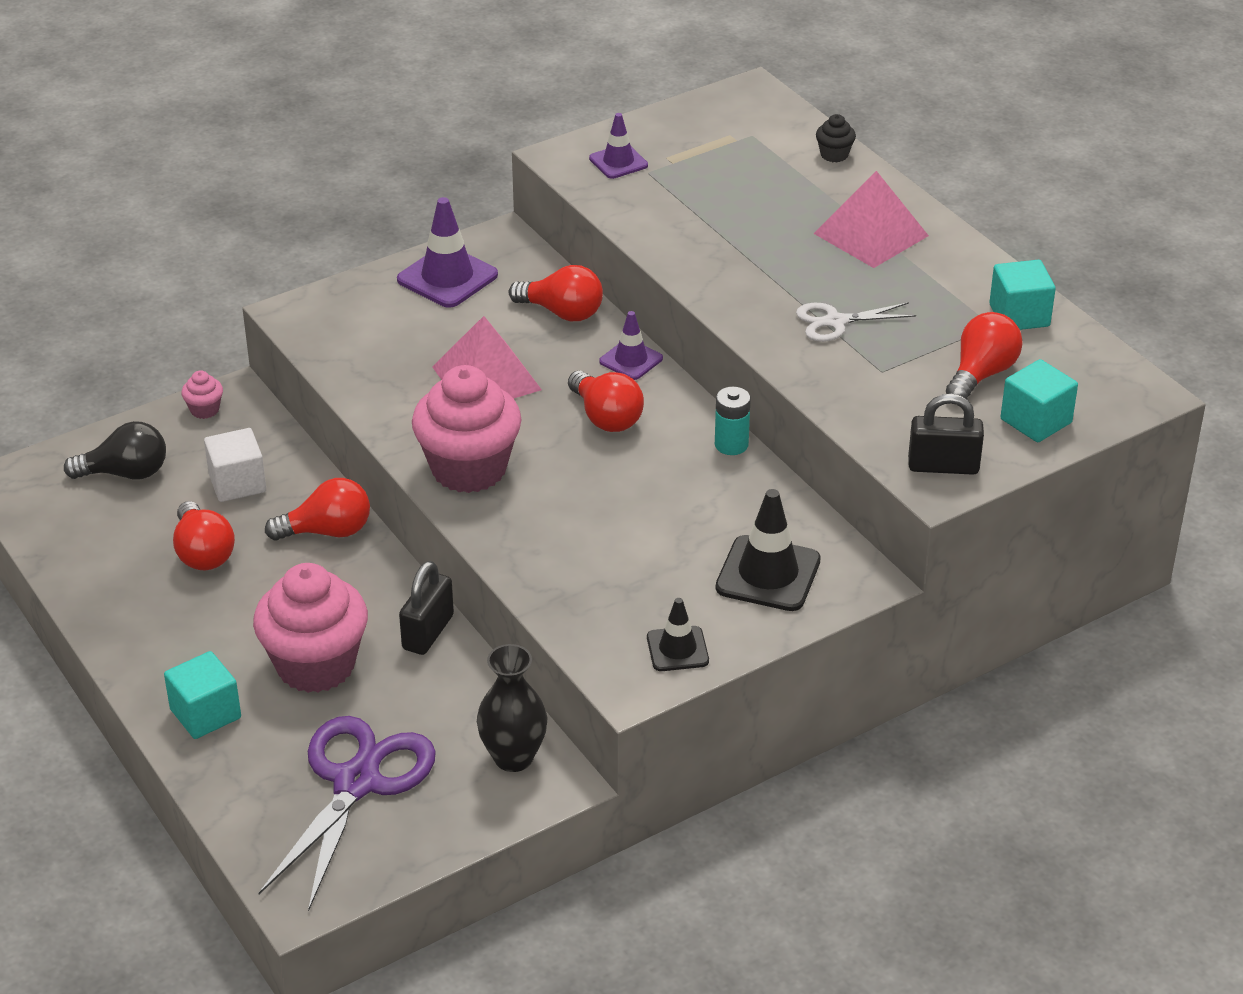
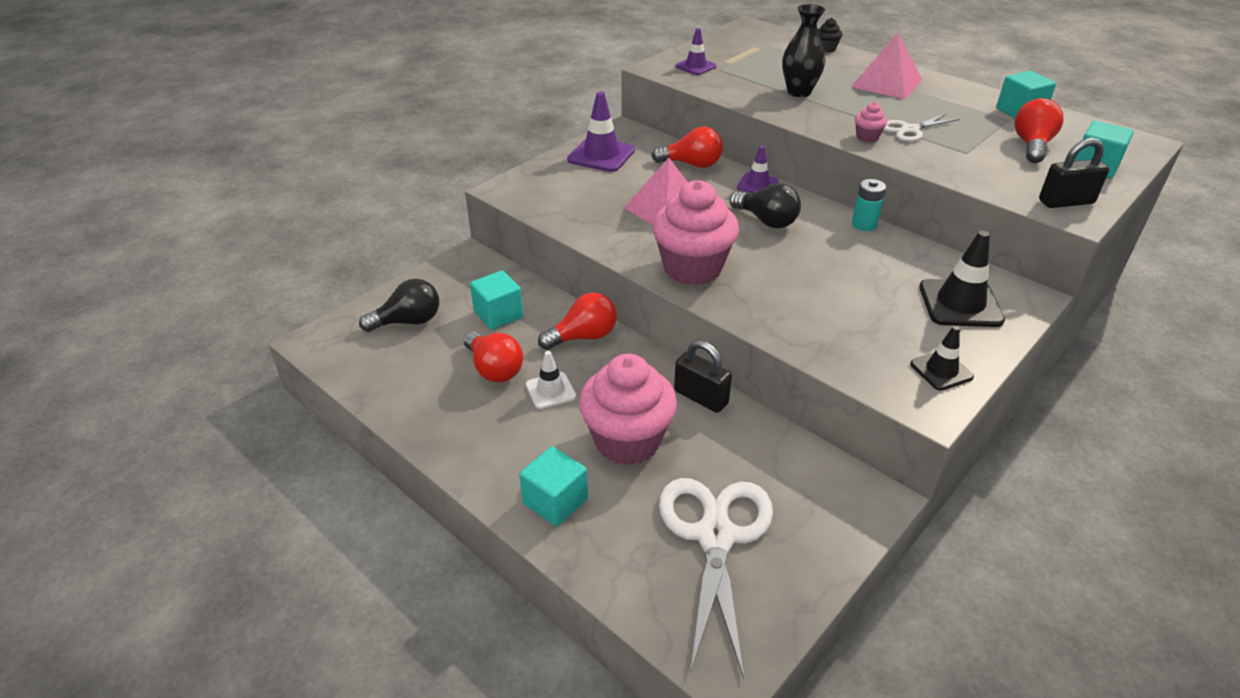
camera: 15 degrees left, 0 degrees up
pink cupcake [181,370,223,419] -> pink cupcake moved to [855,102,887,142]
white cube [204,428,266,502] -> turquoise cube [470,270,523,330]
purple scissors [259,716,436,911] -> white scissors [659,478,773,678]
black padlock [399,561,454,655] -> black padlock turned 60 degrees counterclockwise [674,340,732,413]
black vase [477,644,548,772] -> black vase moved to [782,4,826,97]
red light bulb [568,370,644,432] -> black light bulb [729,183,801,228]
none -> white traffic cone [525,351,576,409]

